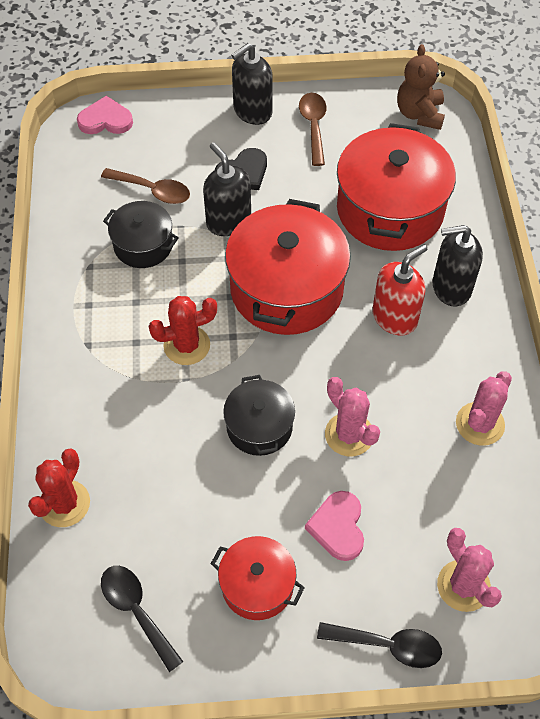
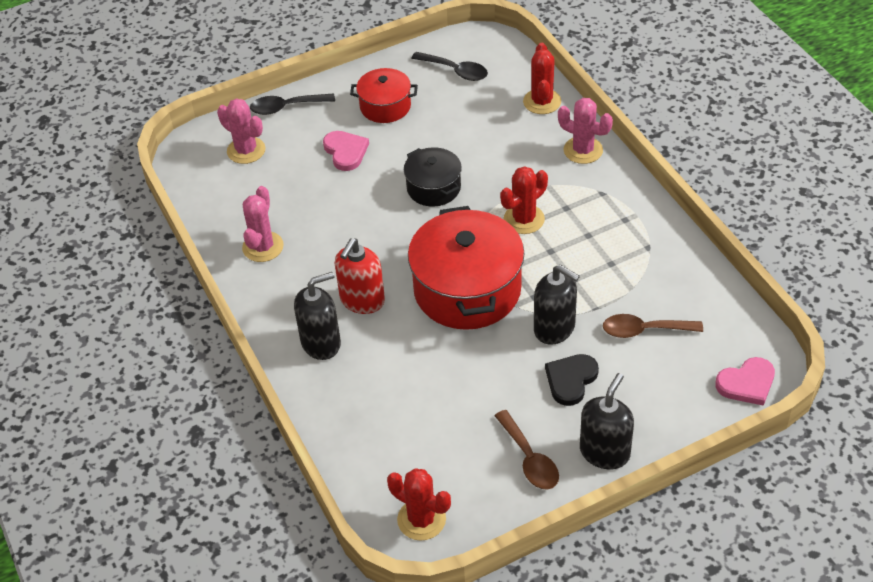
camera: 160 degrees right, 10 degrees down
black pot [103,201,179,268] -> none
pink cactus [325,377,380,456] -> pink cactus moved to [558,98,613,164]
red pot [337,123,456,251] -> none
brown teddy bear [397,44,445,130] -> red cactus [387,468,451,541]

